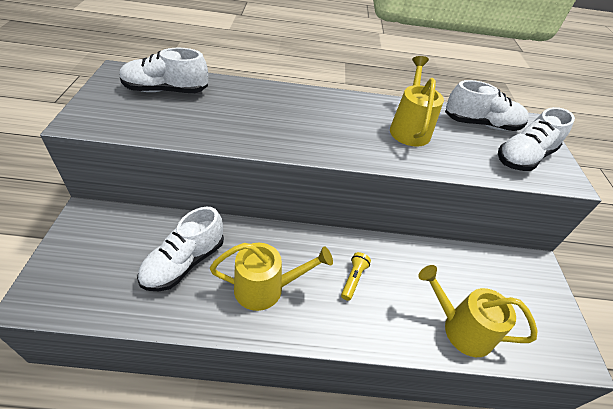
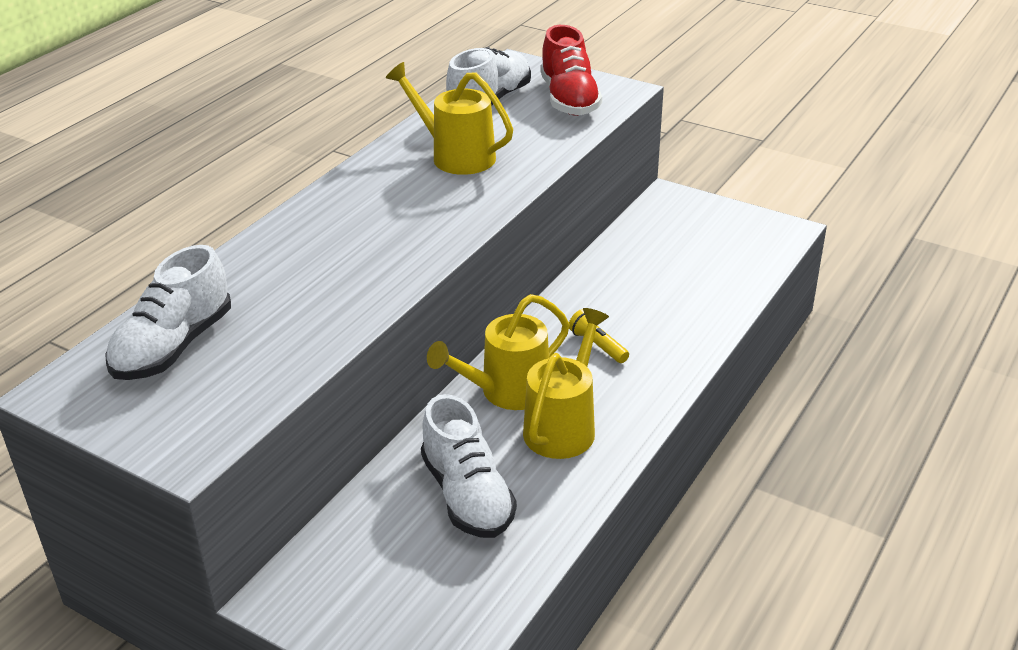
camera: 55 degrees left, 10 degrees down
yellow watering can [418,265,538,357] -> yellow watering can moved to [427,294,570,410]
white shoe [498,107,575,171] -> red shoe [541,25,602,116]

